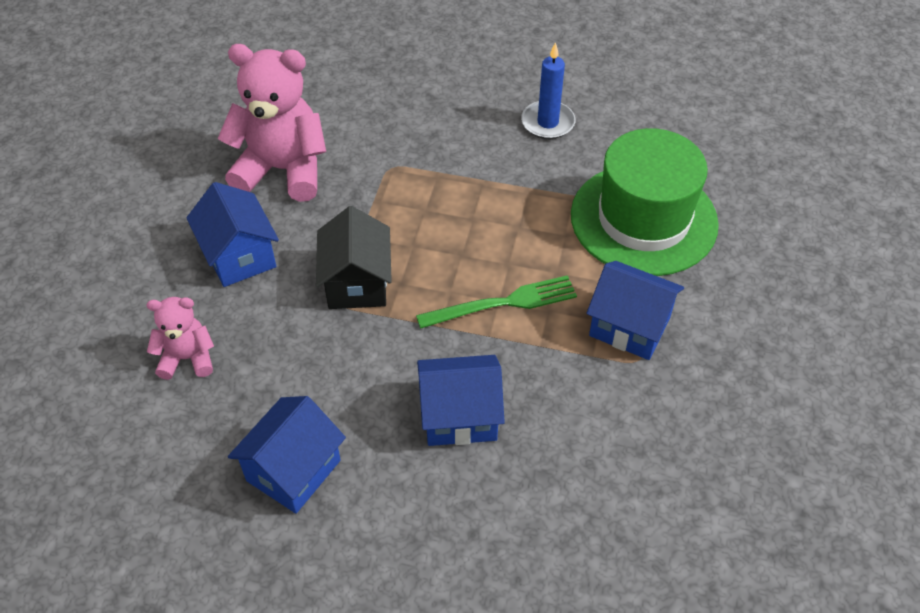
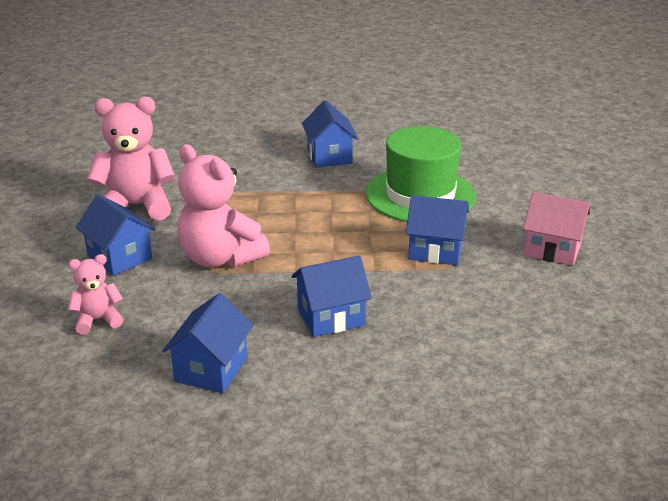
camera: 15 degrees left, 20 degrees down
black house [316,206,392,309] -> pink teddy bear [178,144,270,268]
green fork [416,275,577,329] -> none
blue candle [521,42,575,139] -> blue house [302,100,358,168]
none -> pink house [523,192,591,266]

